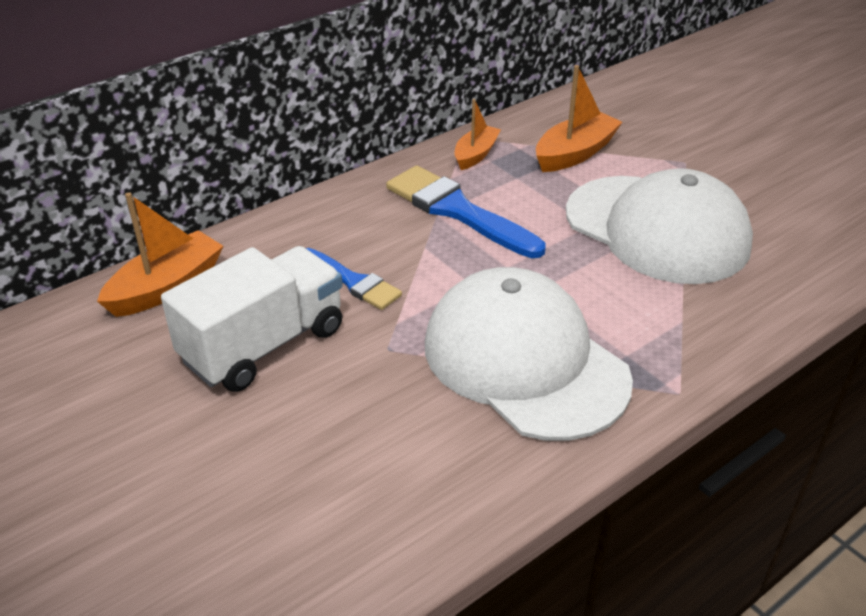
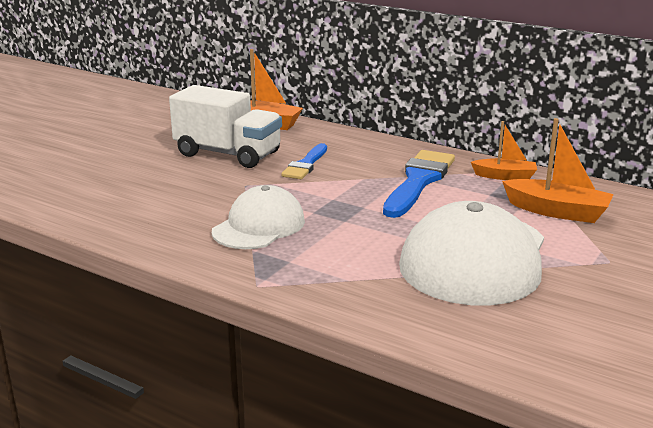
camera: 70 degrees right, 15 degrees down
white cap [425,267,633,441] -> white cap [212,185,305,249], size x0.61

